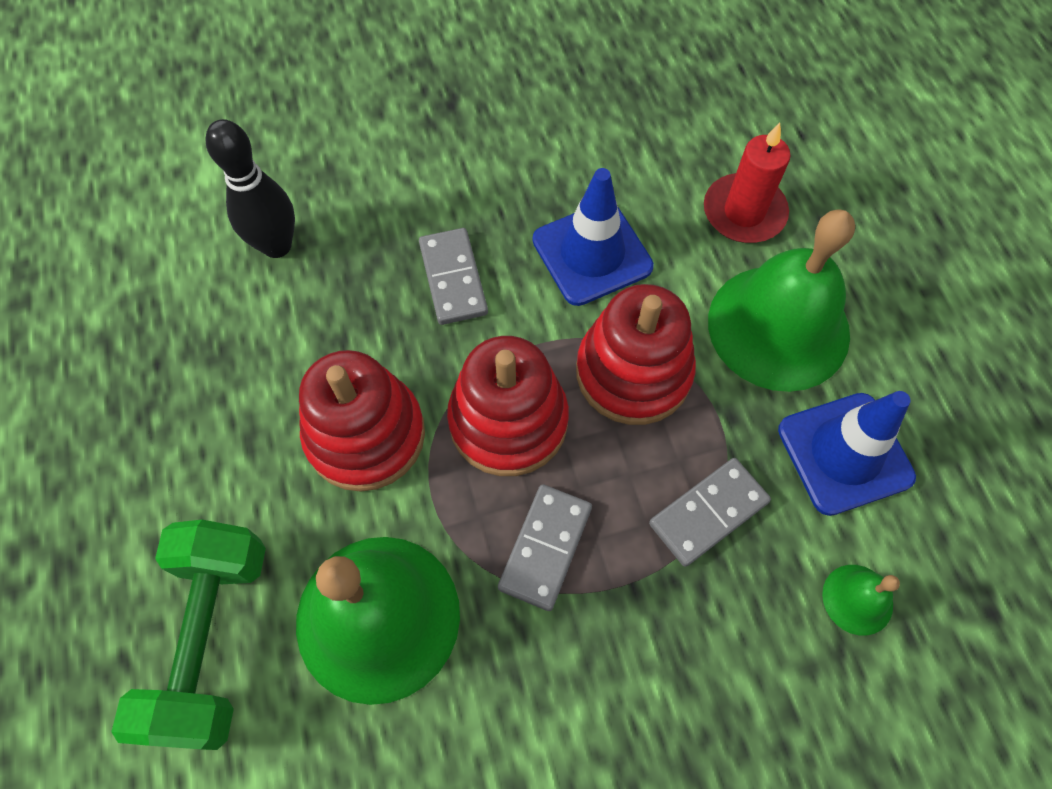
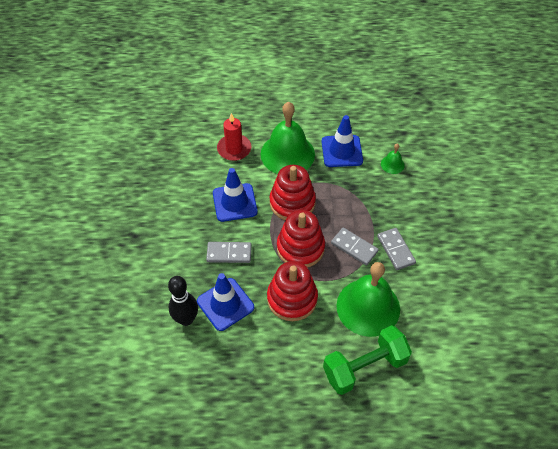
camera: 75 degrees left, 10 degrees down
green dumbbell [111,520,266,750] -> green dumbbell turned 45 degrees counterclockwise [323,325,412,395]
grey domino [649,458,771,567] -> grey domino moved to [377,228,416,270]
none -> blue traffic cone [197,273,254,331]

